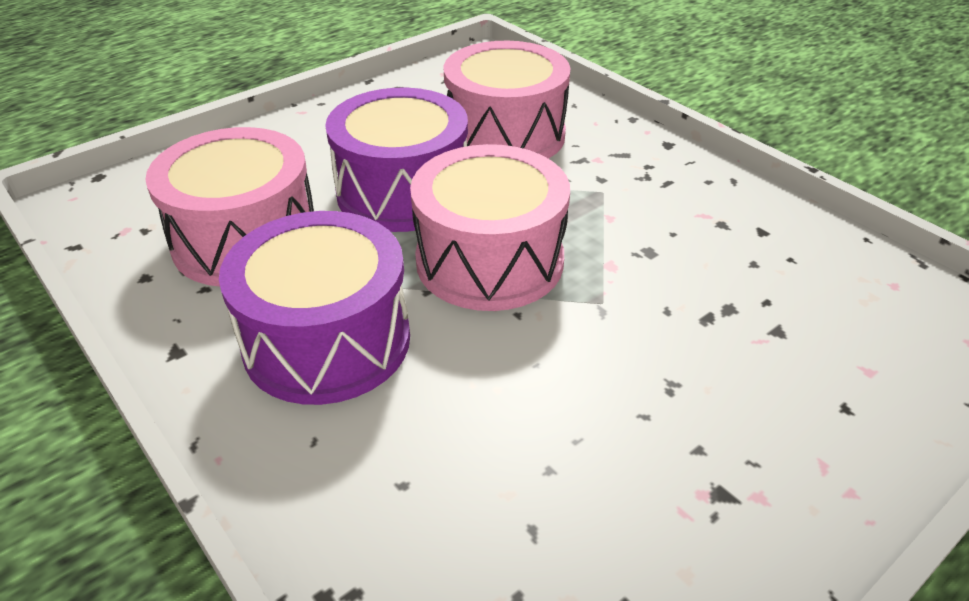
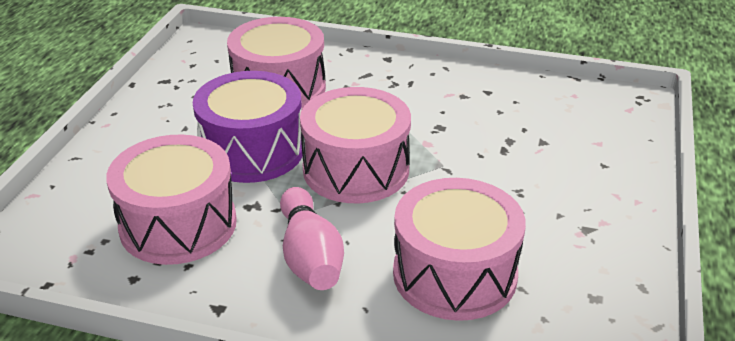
camera: 35 degrees left, 5 degrees down
purple drum [219,211,410,405] -> pink bowling pin [280,187,344,290]
none -> pink drum [393,178,526,321]

